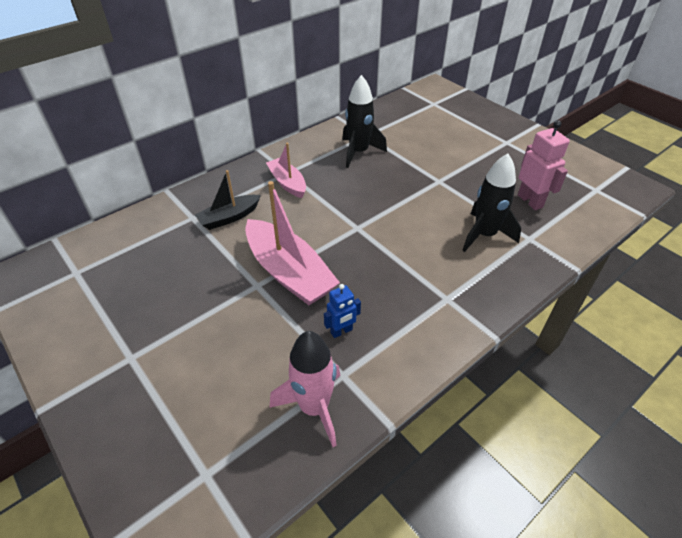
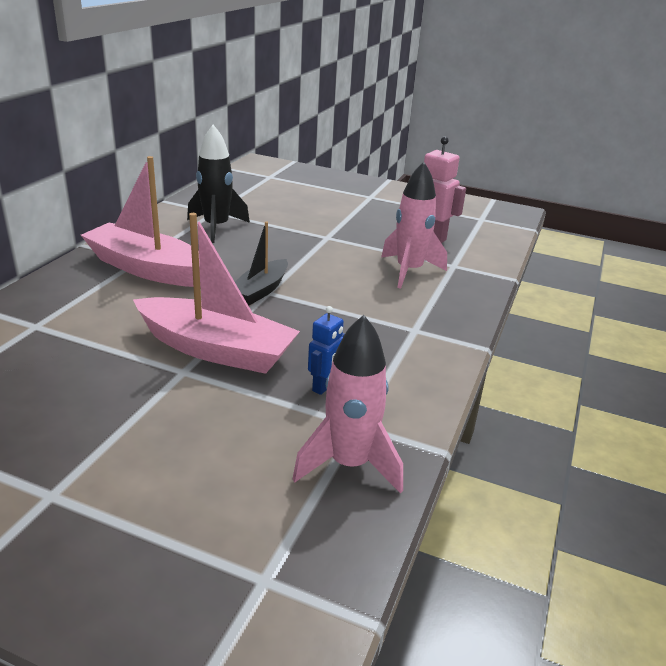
camera: 30 degrees left, 15 degrees down
black boat [195,170,261,230] -> black boat moved to [235,221,288,305]
pink boat [266,143,306,198] -> pink boat [81,156,201,287], size x1.72
black rocket [462,154,521,252] -> pink rocket [381,162,447,289]

